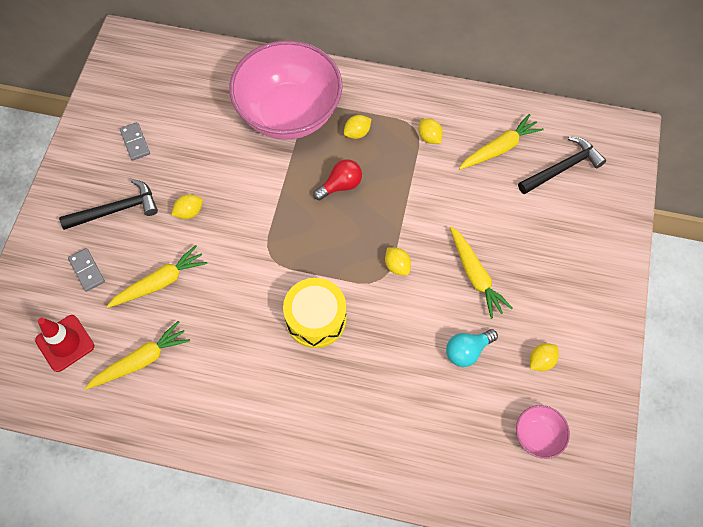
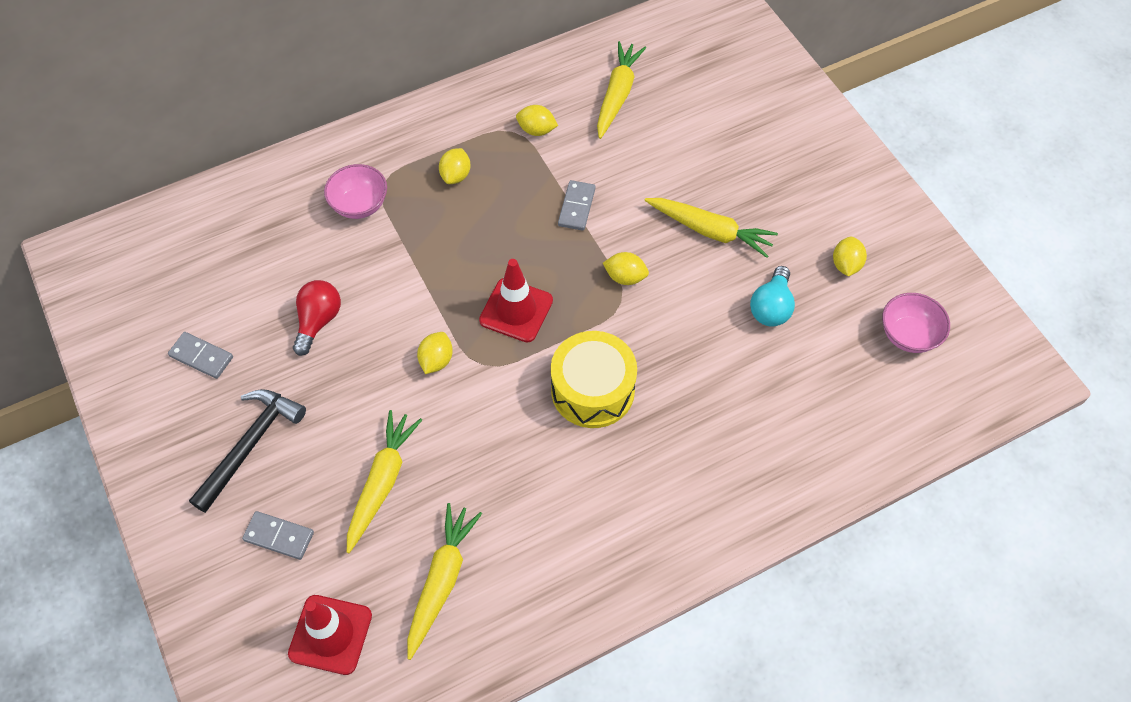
camera: 40 degrees left, 5 degrees down
yellow lemon [171,195,203,219] -> yellow lemon moved to [417,332,453,374]
pink bowl [229,40,342,140] -> pink bowl [324,164,387,219], size x0.41
red light bulb [313,159,362,200] -> red light bulb moved to [293,280,341,356]
black hammer [518,137,606,194] -> none
none -> red traffic cone [479,259,553,343]
none -> grey domino [558,180,596,231]

